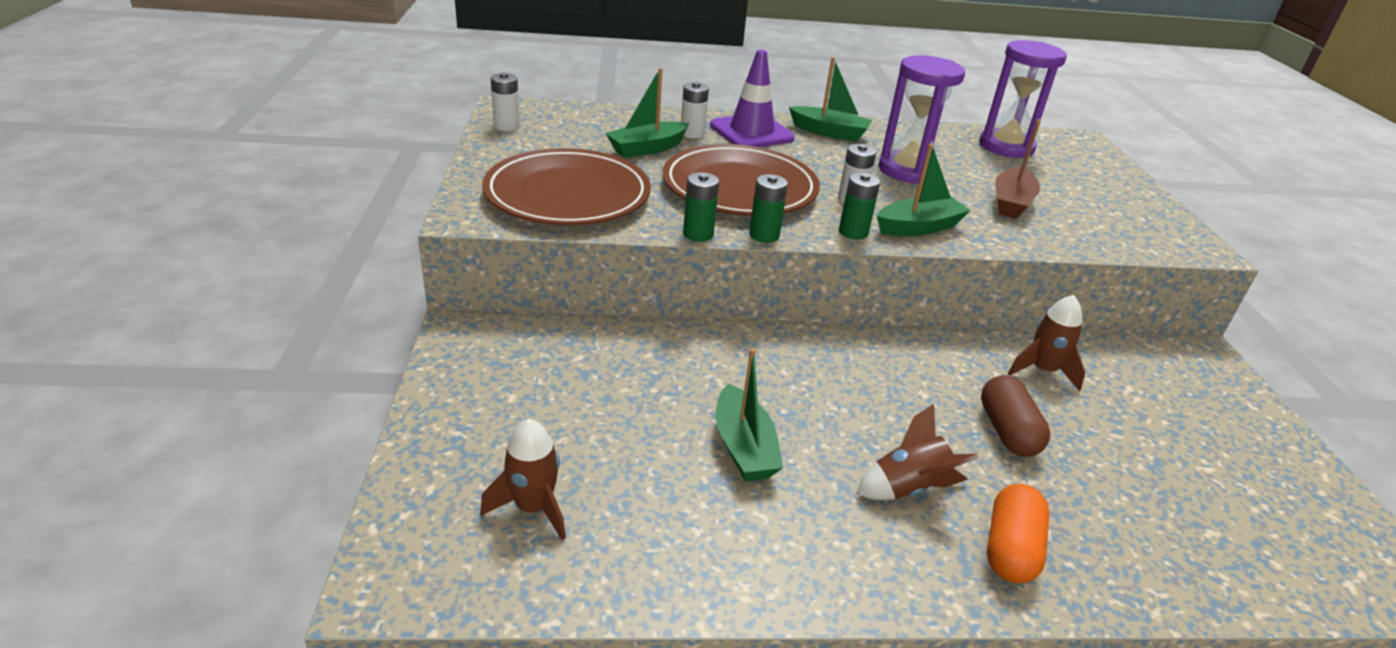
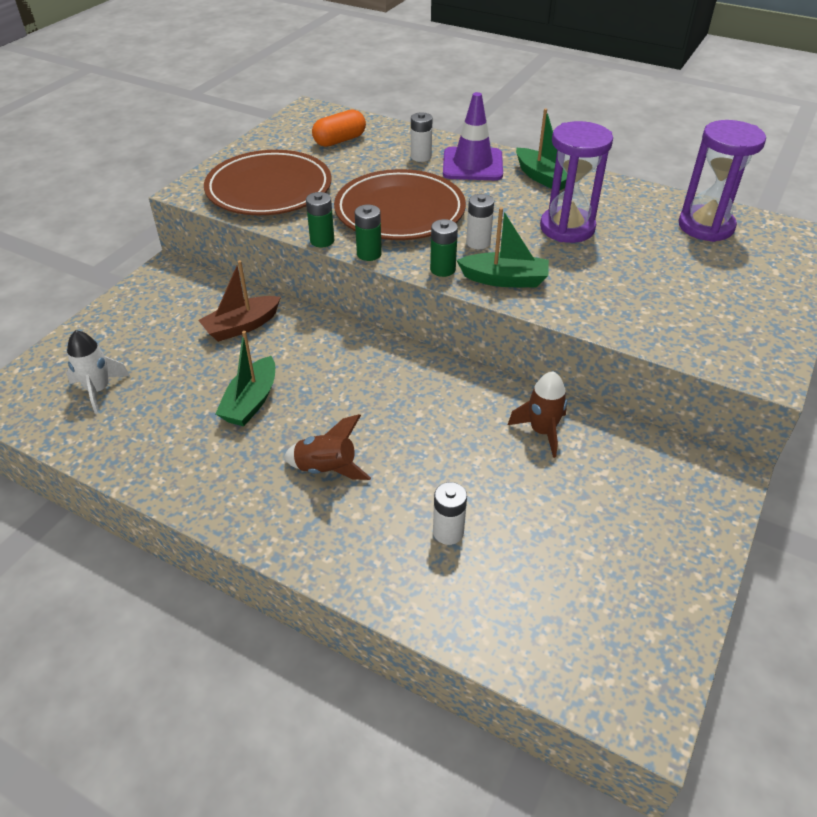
camera: 35 degrees right, 10 degrees up
brown rocket [480,419,566,540] -> white rocket [66,330,130,414]
white battery [491,72,520,131] -> white battery moved to [433,482,467,545]
green boat [605,68,689,158] -> none
brown capsule [981,375,1050,457] -> none
orange capsule [987,484,1049,583] -> orange capsule moved to [312,109,366,147]
brown boat [995,119,1041,219] -> brown boat moved to [198,260,281,342]

